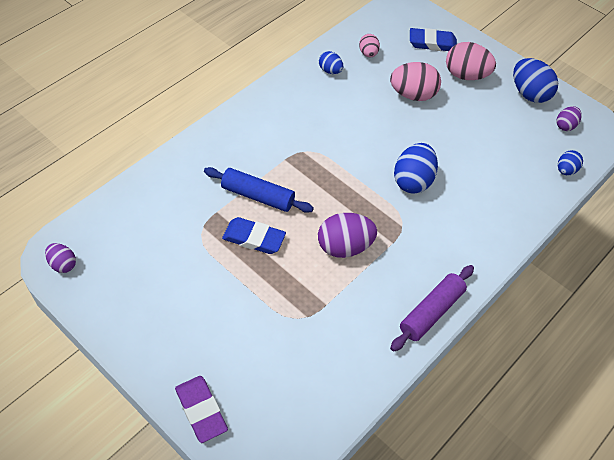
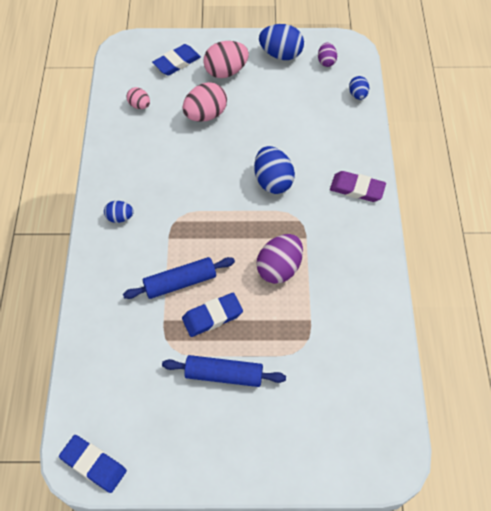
camera: 40 degrees left, 5 degrees up
purple egg [45,243,76,273] -> blue eraser [59,435,127,493]
purple eraser [175,376,228,443] -> purple eraser moved to [330,171,386,202]
blue egg [319,51,343,74] -> blue egg moved to [104,201,134,223]
purple rolling pin [390,265,474,352] -> none
none -> blue rolling pin [162,355,286,387]

